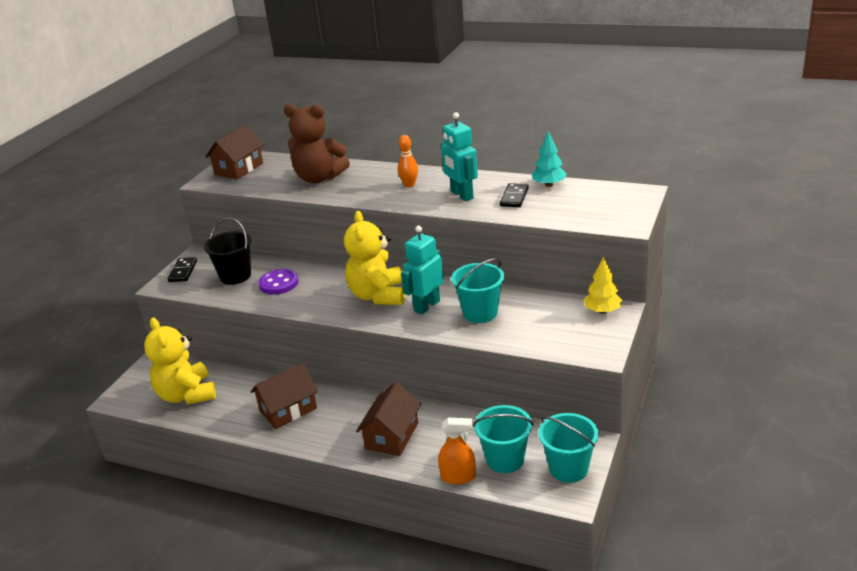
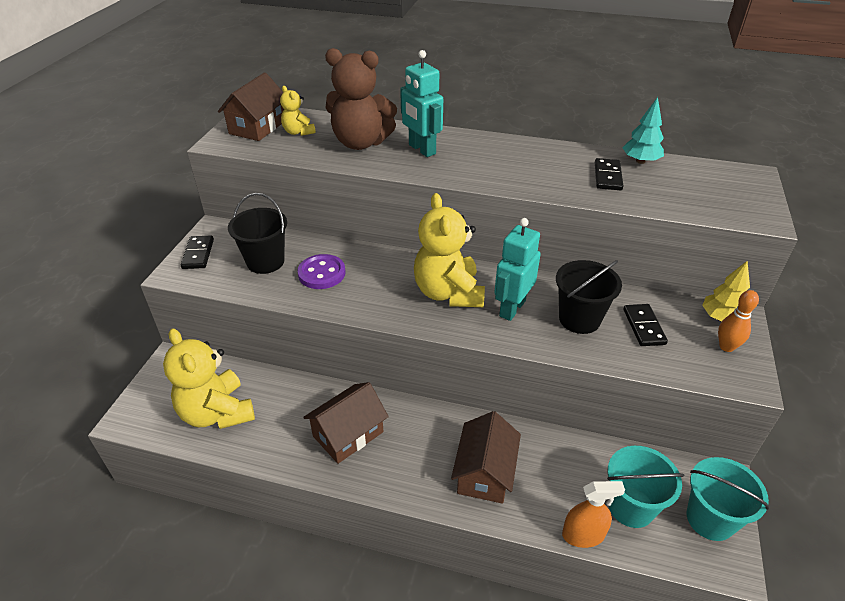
camera: 10 degrees left, 10 degrees up
orange bowling pin [398,135,418,187] -> orange bowling pin moved to [718,290,759,352]
turquoise robot [441,112,478,201] -> turquoise robot moved to [400,50,443,157]
turquoise bucket [451,258,504,323] -> black bucket [556,260,622,334]
none -> yellow teddy bear [280,86,316,136]
none -> black domino [623,304,668,346]

